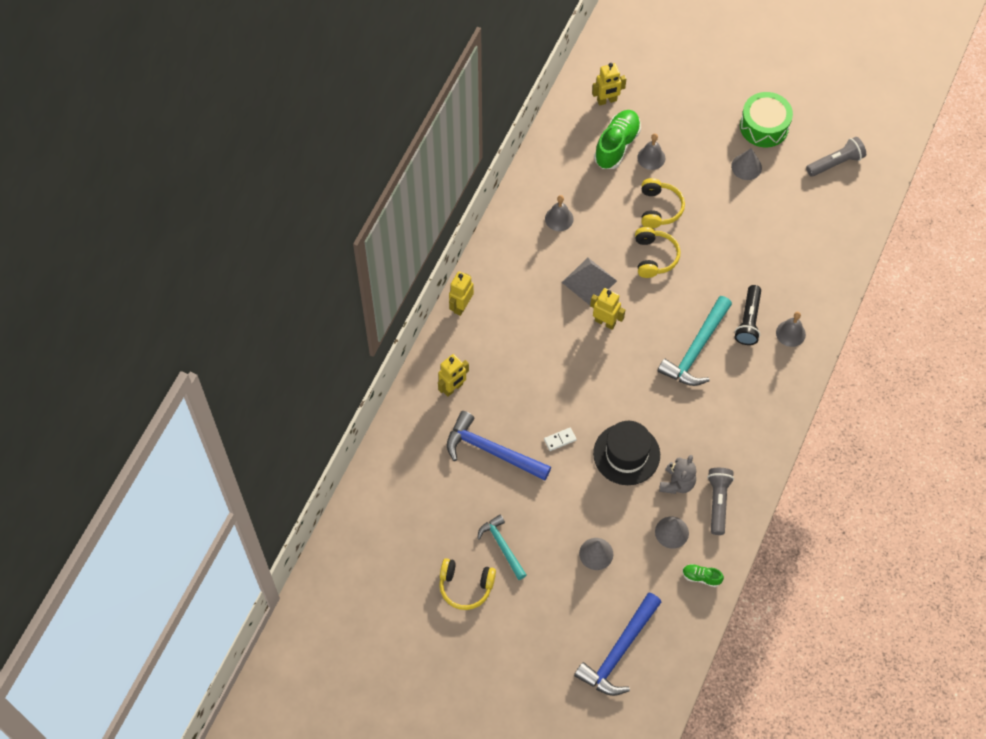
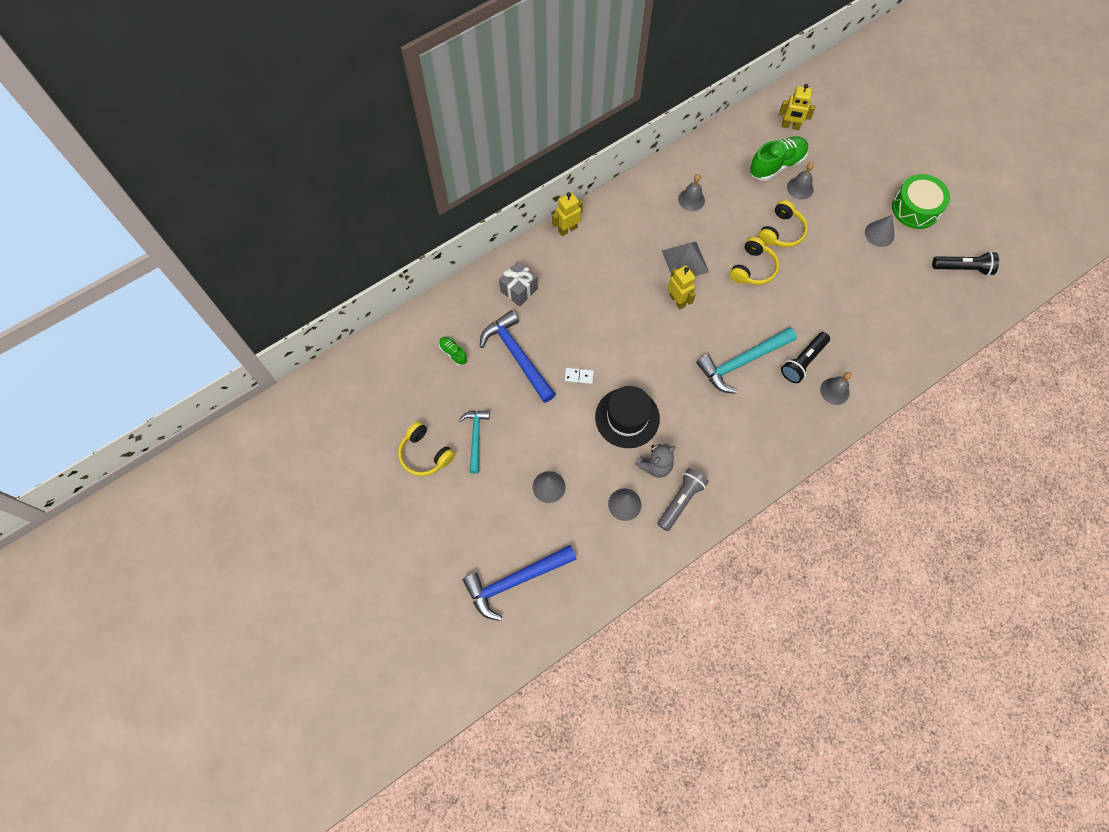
camera: 30 degrees right, 5 degrees up
yellow robot [438,354,469,396] -> grey gift [499,261,538,306]
green shoe [682,564,724,587] -> green shoe moved to [439,337,467,366]
grey flashlight [806,137,866,177] -> black flashlight [932,251,999,276]

